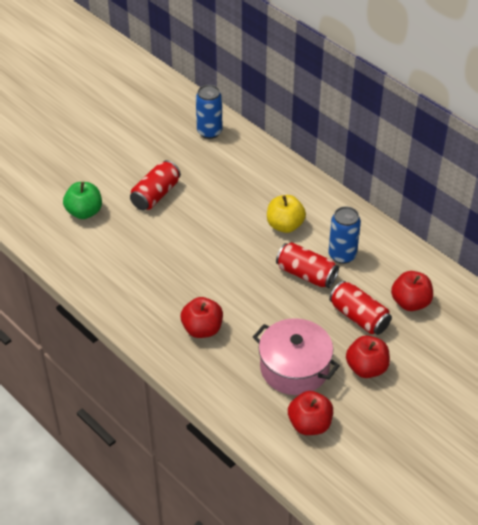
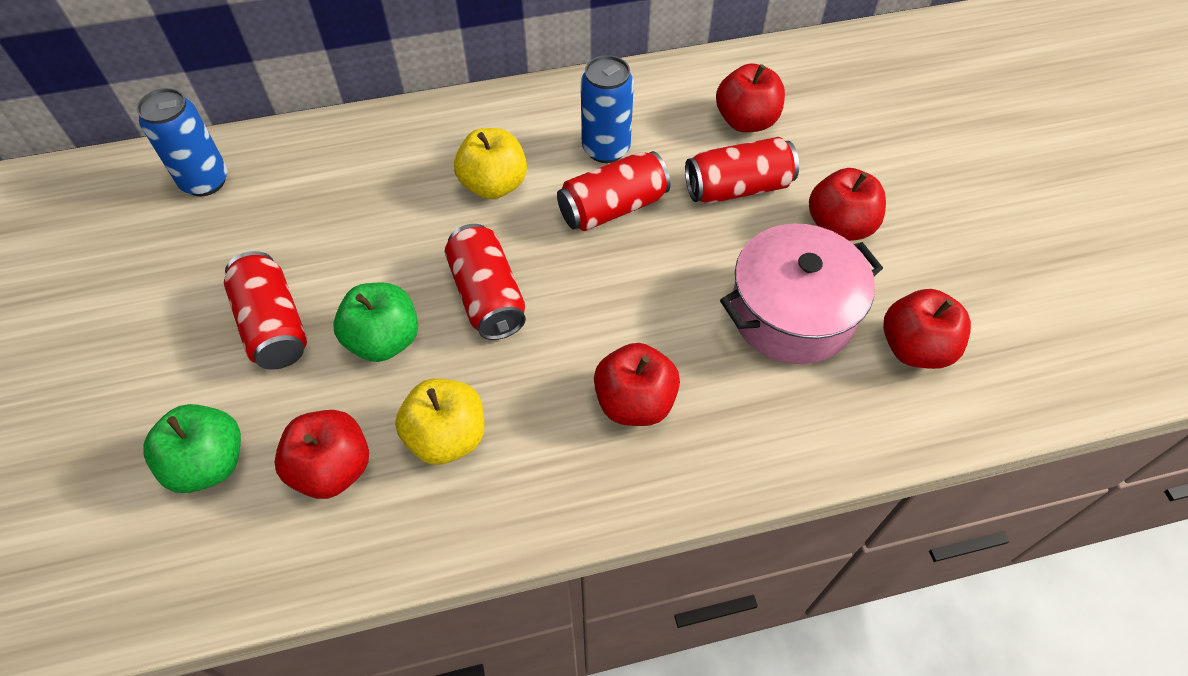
camera: 60 degrees left, 10 degrees up
none -> red apple [275,410,369,499]
none -> green apple [333,282,418,362]
none -> yellow apple [395,379,485,465]
none -> red can [445,224,526,340]

